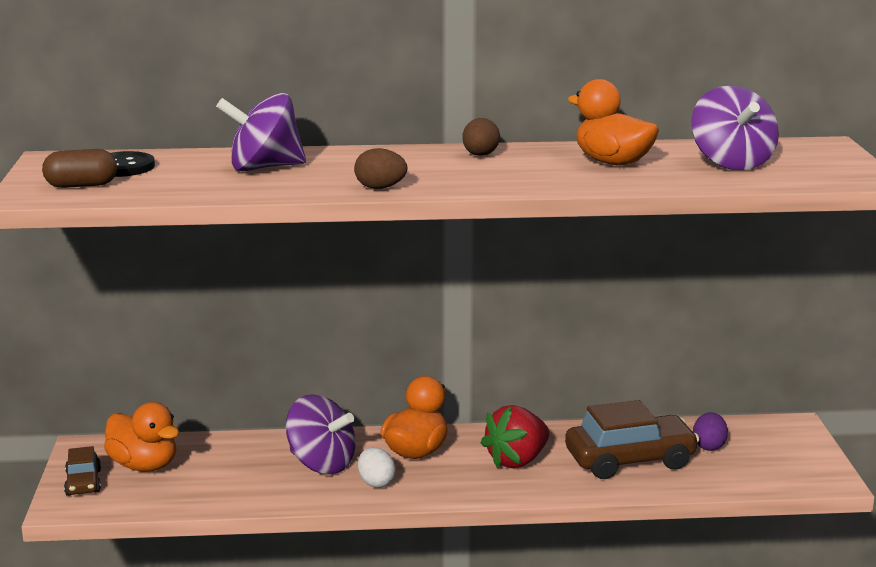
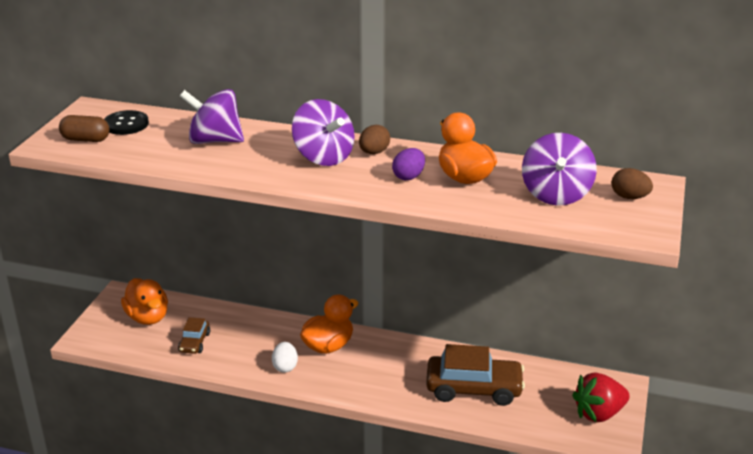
camera: 20 degrees right, 10 degrees up
brown car [64,446,101,496] -> brown car moved to [178,317,210,354]
purple spinning top [286,394,356,474] -> purple spinning top moved to [292,99,355,166]
brown egg [354,148,407,189] -> brown egg moved to [612,168,653,199]
red strawberry [481,405,549,468] -> red strawberry moved to [572,373,630,423]
purple egg [693,412,728,451] -> purple egg moved to [392,148,425,180]

